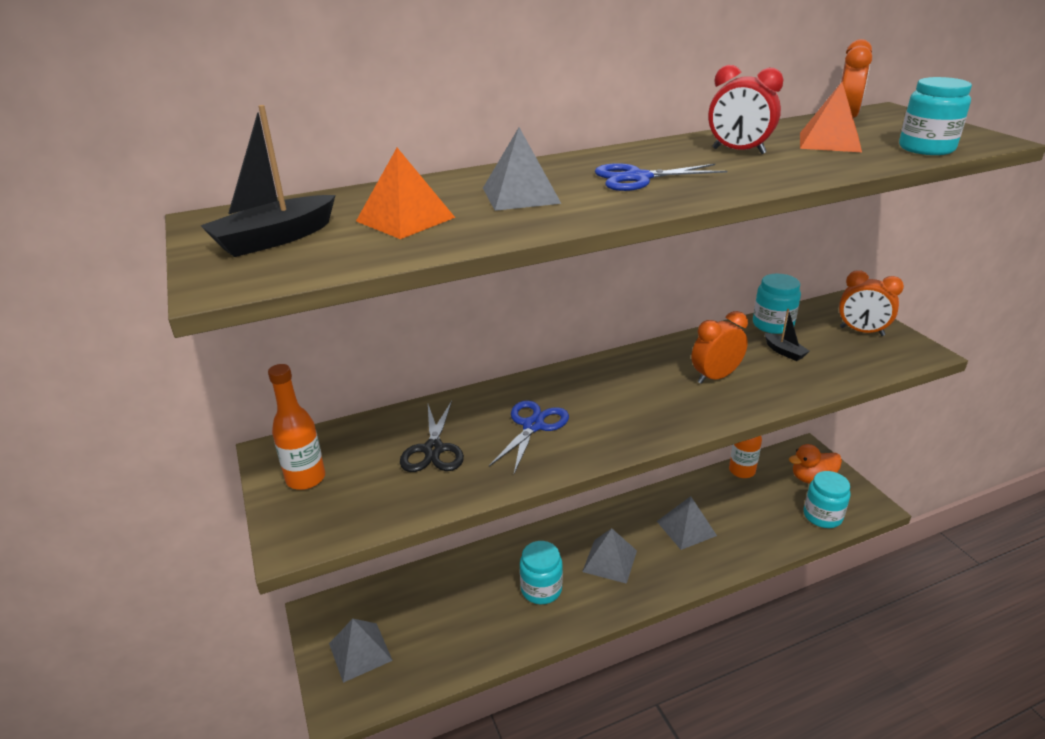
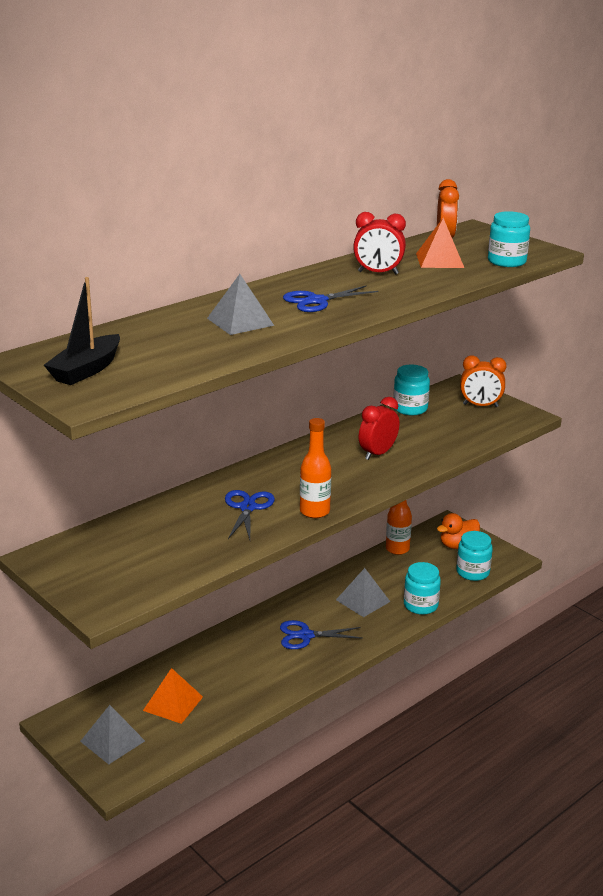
camera: 20 degrees left, 5 degrees down
orange bottle [268,364,325,490] -> orange bottle moved to [300,418,331,518]
orange pyramid [356,148,455,239] -> orange pyramid moved to [143,668,203,724]
black scissors [400,401,464,472] -> none
turquoise jar [520,541,563,604] -> turquoise jar moved to [404,562,441,615]
grey pyramid [582,529,637,584] -> blue scissors [280,620,363,649]
orange clock [691,311,748,384] -> red clock [359,397,399,460]
black boat [765,309,810,361] -> none

